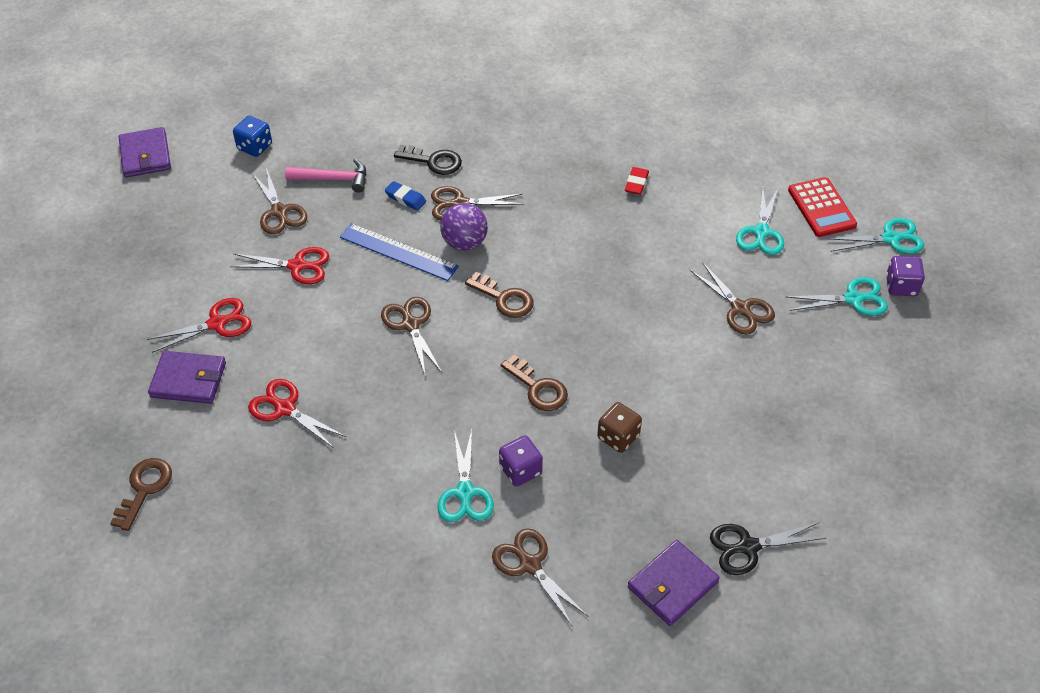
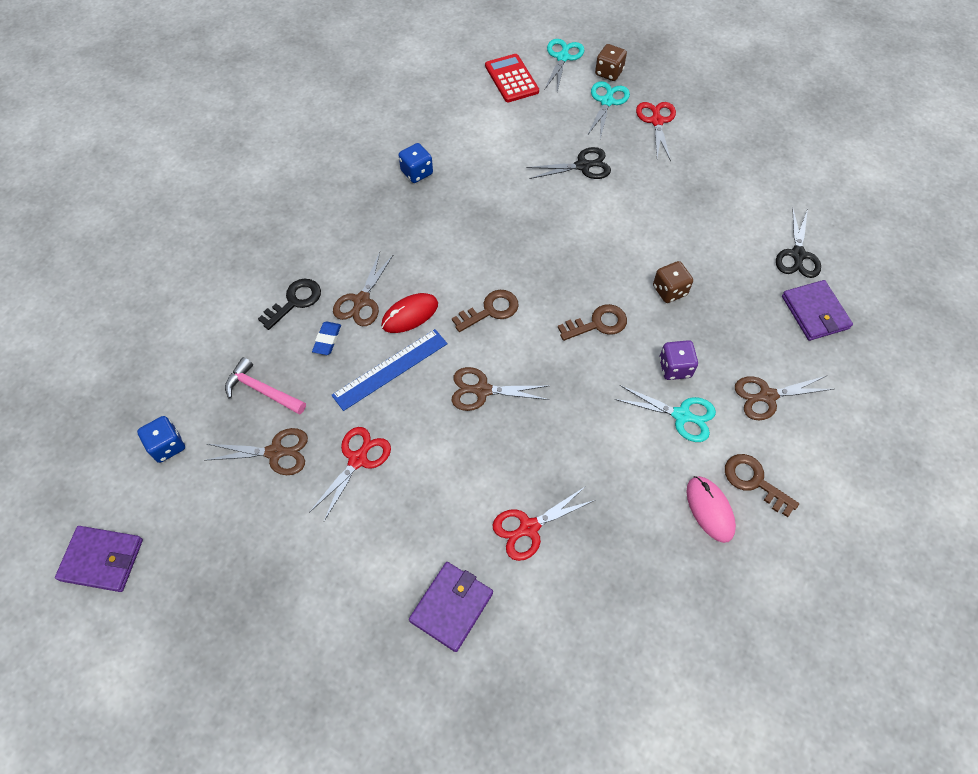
camera: 65 degrees left, 10 degrees up
brown key [110,458,172,531] -> brown key moved to [725,454,799,517]
red scissors [147,298,251,353] -> red scissors moved to [636,102,676,161]
pink hammer [285,159,366,193] -> pink hammer turned 90 degrees counterclockwise [225,357,306,415]
blue eraser [385,181,426,211] -> blue eraser turned 45 degrees counterclockwise [312,322,341,355]
purple ball [440,203,488,251] -> red mouse [381,293,438,333]
red eraser [625,167,649,195] -> blue dice [399,143,433,183]
brown scissors [690,262,775,335] -> black scissors [526,147,611,179]
turquoise scissors [736,186,784,255] -> none
red calculator [788,177,857,237] -> red calculator turned 120 degrees counterclockwise [485,54,539,102]
purple dice [886,256,925,296] -> brown dice [595,44,627,81]
none -> pink mouse [686,476,736,543]

